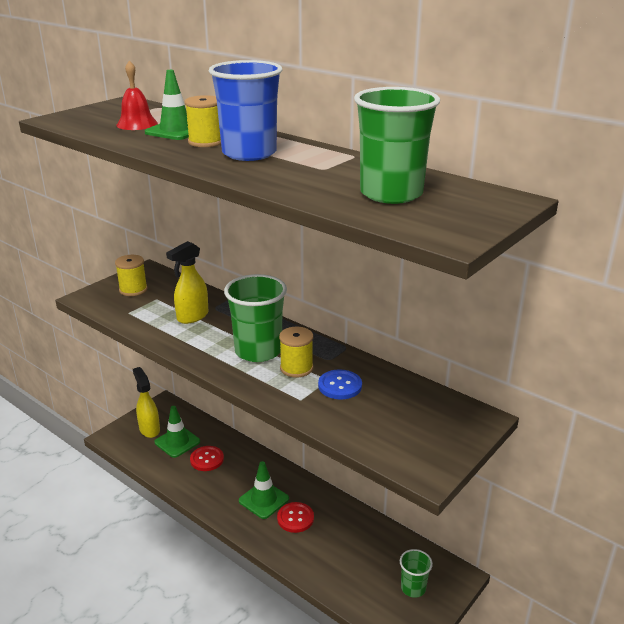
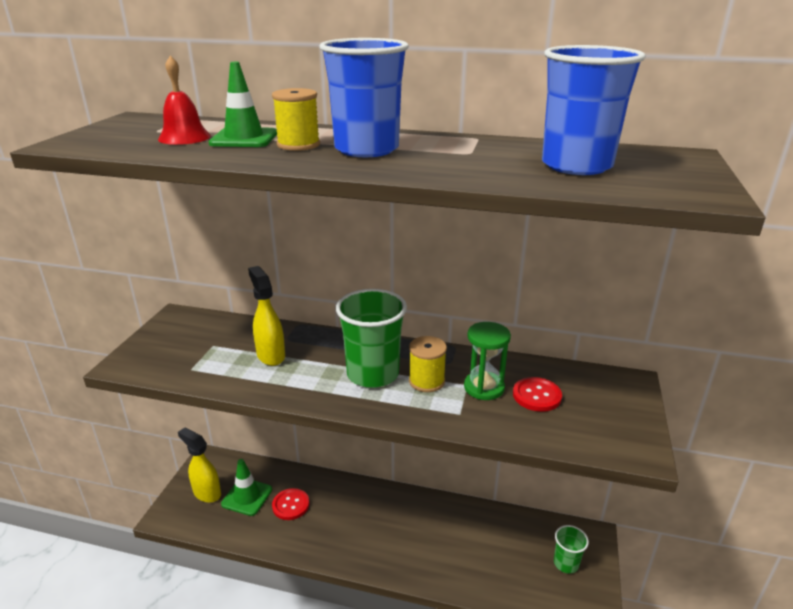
camera: 25 degrees left, 0 degrees up
yellow spool [115,255,148,296] -> none
yellow spray bottle [166,241,208,324] -> yellow spray bottle turned 135 degrees clockwise [248,266,285,366]
green traffic cone [239,461,289,519] -> none
red button [277,502,314,533] -> red button moved to [513,377,562,412]
blue button [318,370,362,400] -> green hourglass [464,322,511,400]
green cup [354,87,440,204] -> blue cup [542,45,646,175]

